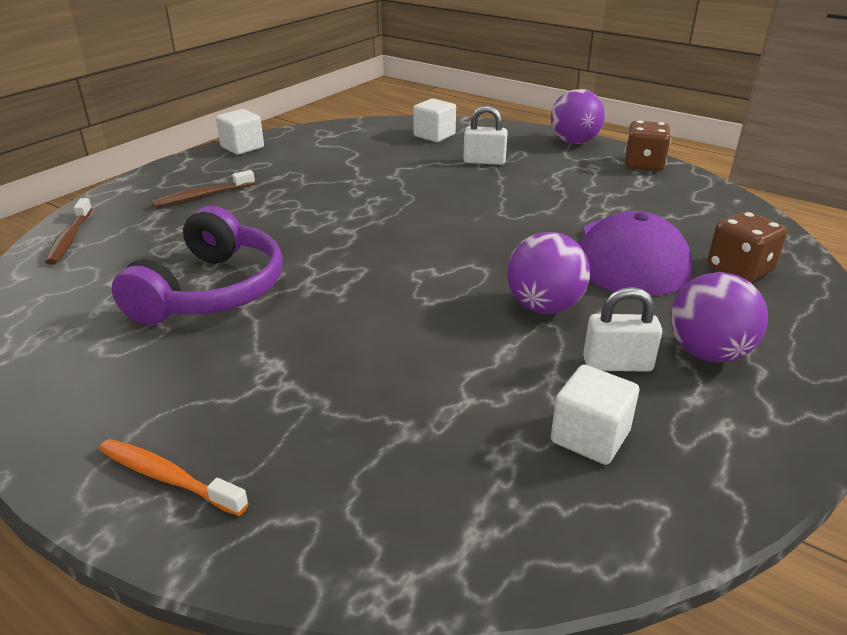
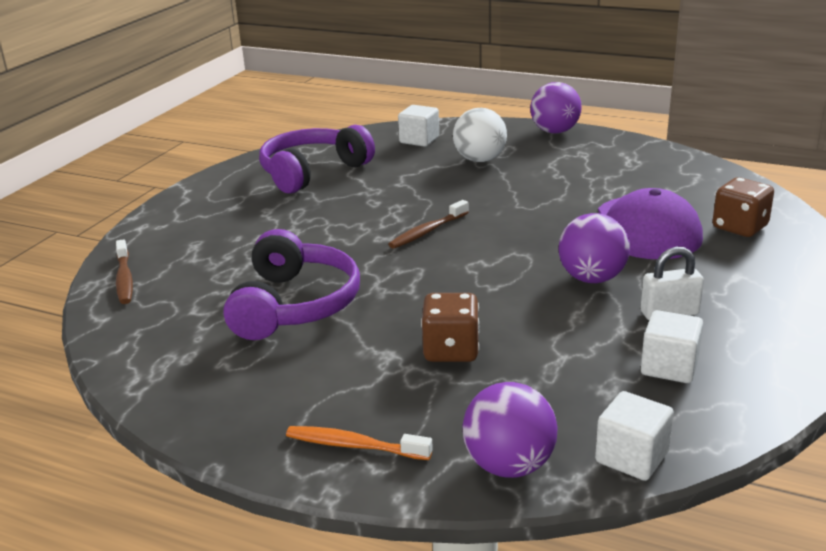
camera: 10 degrees left, 5 degrees down
brown toothbrush [151,170,255,207] -> brown toothbrush moved to [389,200,469,249]
white cube [216,109,264,155] -> white cube moved to [595,391,674,481]
white padlock [463,106,508,165] -> white ball [453,108,507,162]
brown dice [624,121,671,171] -> brown dice moved to [421,293,479,362]
purple ball [670,272,768,362] -> purple ball moved to [462,382,557,478]
none -> purple headphones [259,125,375,194]

